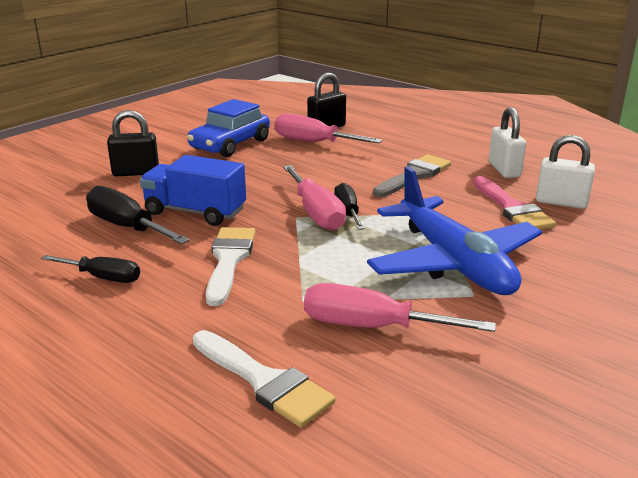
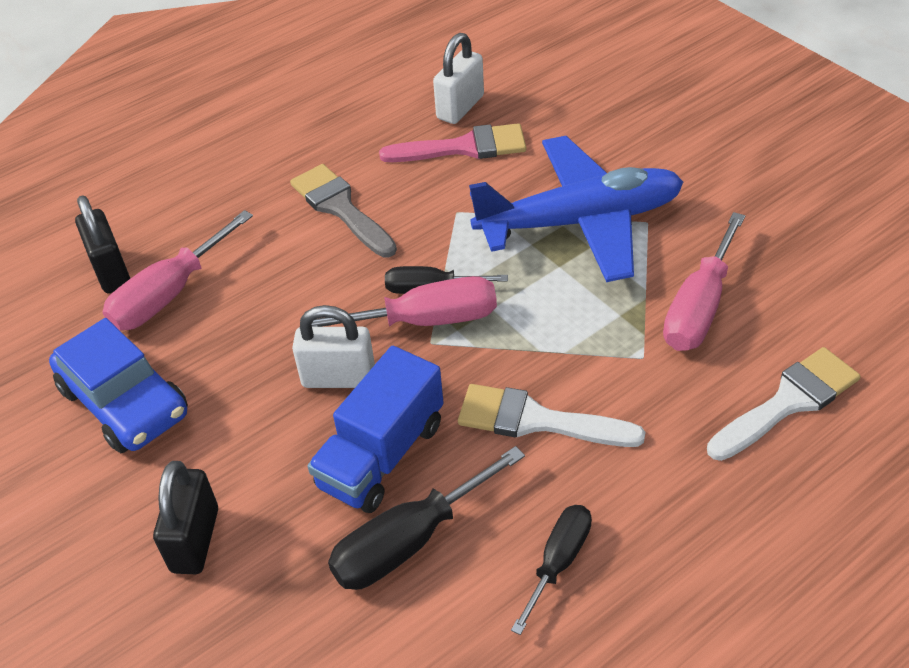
camera: 75 degrees left, 20 degrees up
white padlock [489,107,526,178] -> white padlock moved to [292,305,375,388]

